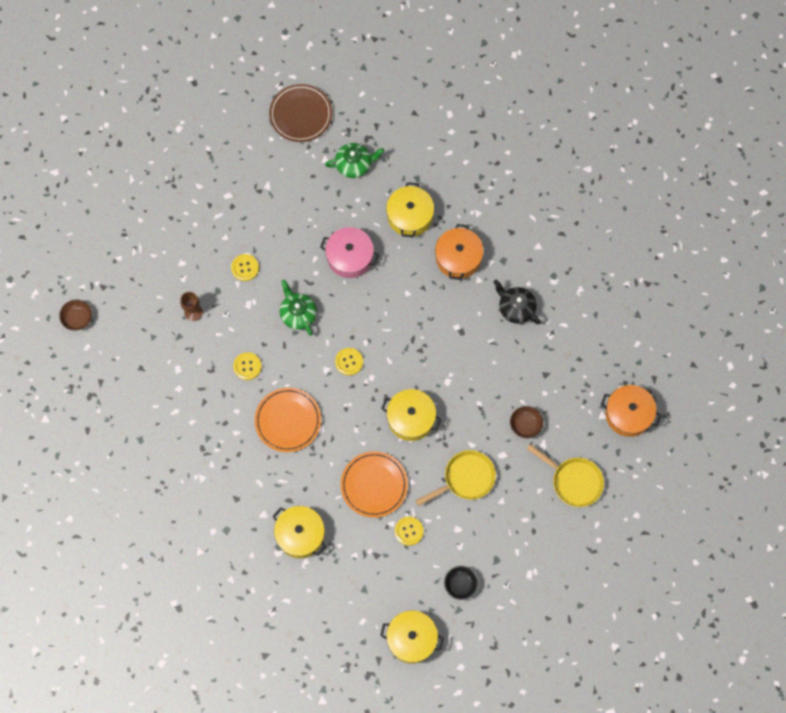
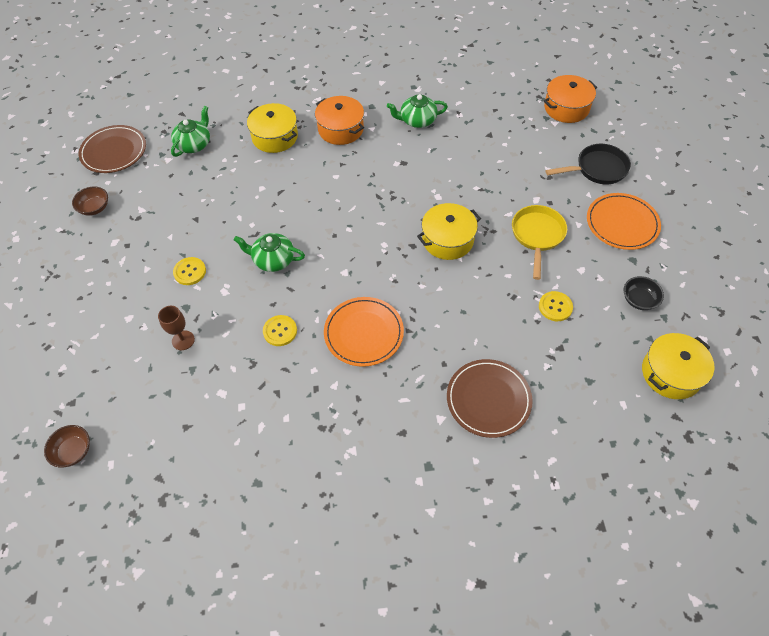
camera: 50 degrees left, 15 degrees down
yellow pot [273,506,326,558] -> brown plate [447,359,533,438]
pink pot [320,227,379,278] -> none
yellow button [335,348,363,376] -> none
orange plate [341,451,408,518] -> orange plate moved to [587,193,661,250]
black teapot [494,280,541,324] -> green teapot [387,94,448,128]
brown bowl [510,406,543,438] -> brown bowl moved to [72,187,108,216]
yellow pan [527,444,604,507] -> black pan [546,144,631,185]

